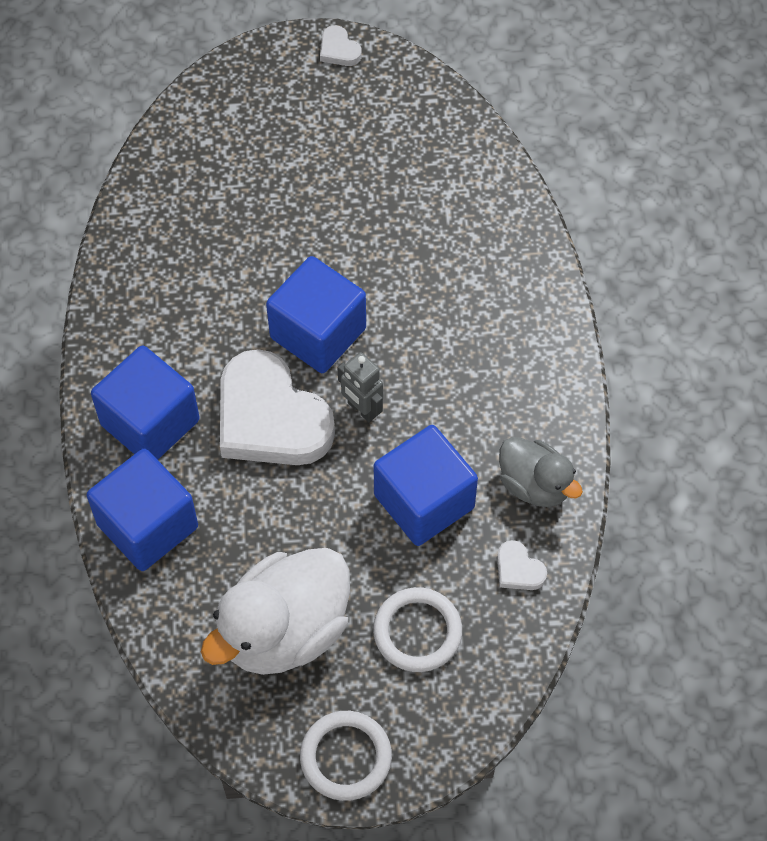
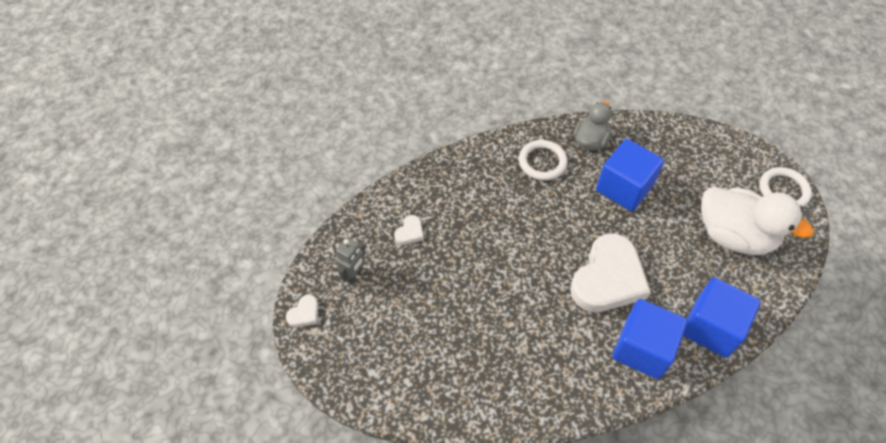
camera: 105 degrees left, 5 degrees down
blue cube [266,256,366,373] -> none
grey robot [337,352,383,422] -> grey robot moved to [336,237,366,284]
white ring [373,587,462,672] -> white ring moved to [519,140,568,181]
white heart [497,540,547,590] -> white heart moved to [394,215,424,245]

